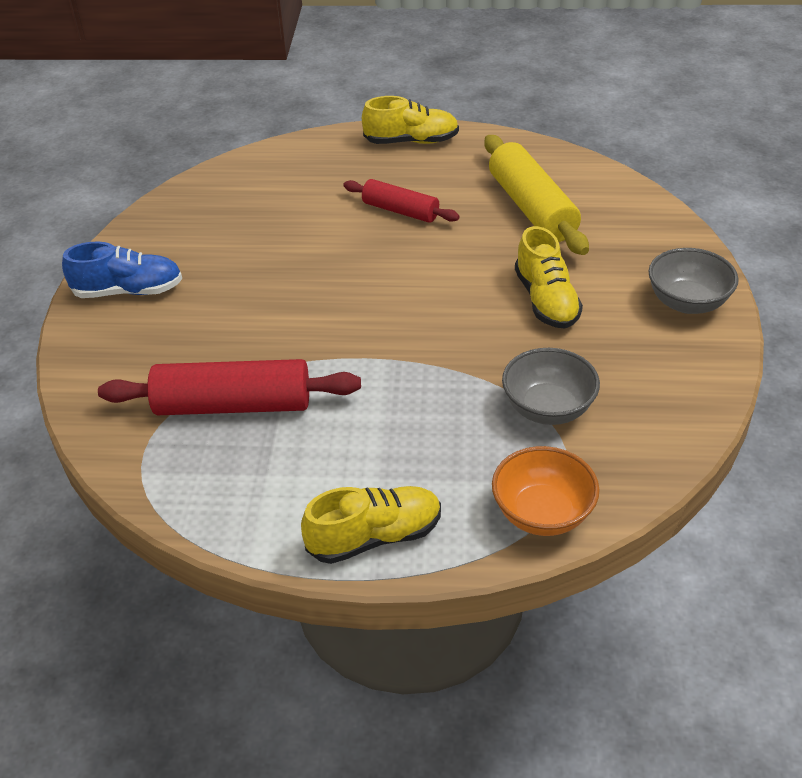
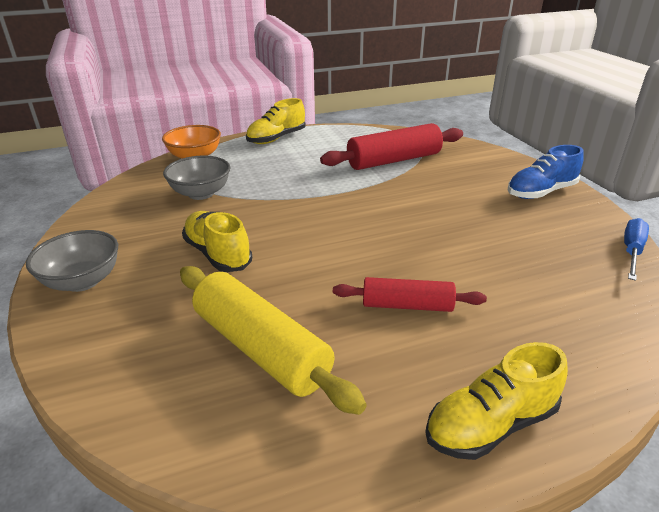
camera: 155 degrees right, 10 degrees down
none -> blue screwdriver [624,218,649,281]

